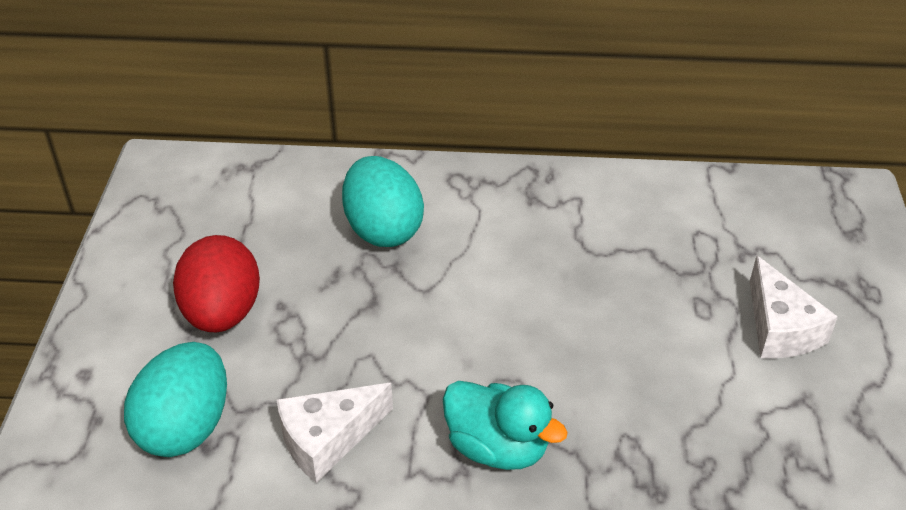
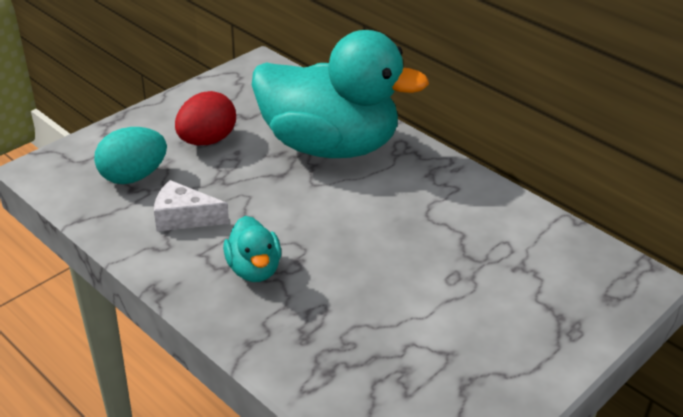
camera: 40 degrees right, 5 degrees down
turquoise egg [342,156,424,247] -> turquoise duck [252,30,429,158]
white cheese [750,256,838,358] -> none

